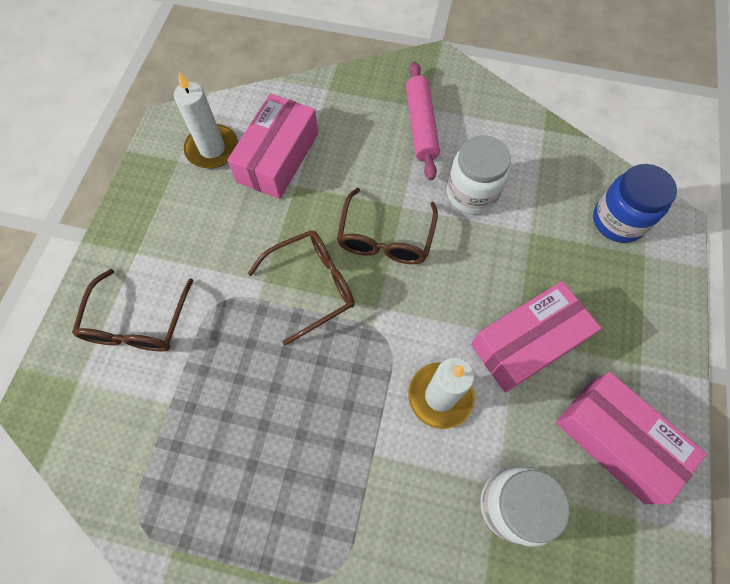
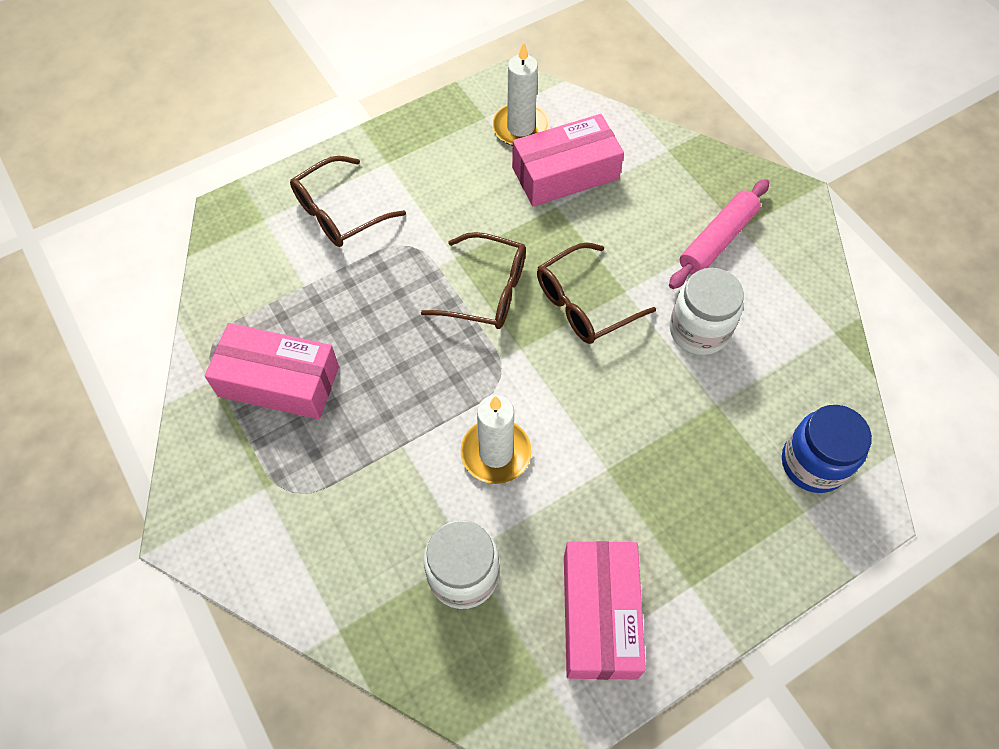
camera: 45 degrees right, 5 degrees down
pink box [471,281,601,393] -> pink box moved to [205,323,339,419]

